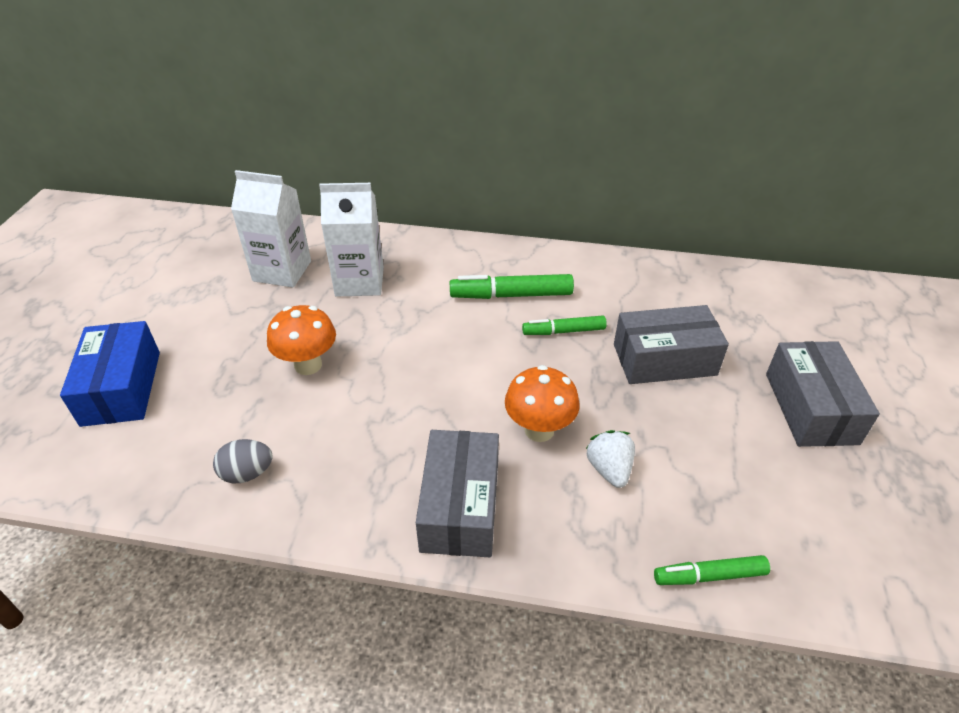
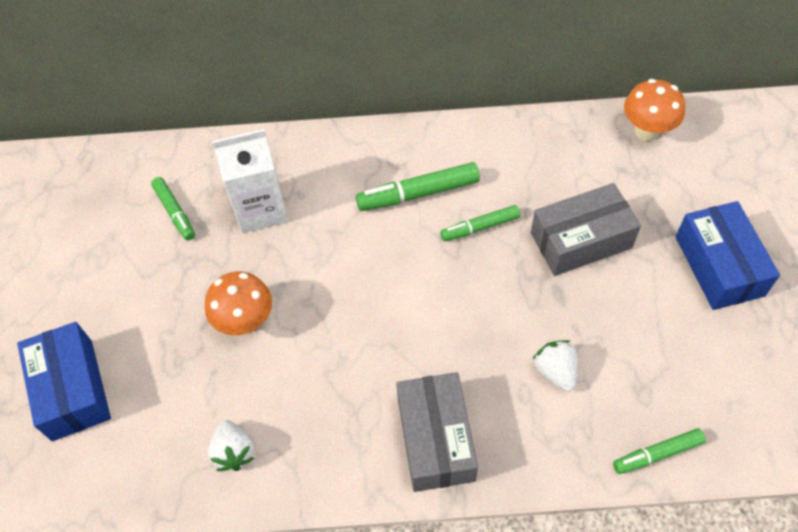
camera: 10 degrees left, 15 degrees up
grey egg [213,439,273,483] -> white strawberry [208,420,255,471]
white carton [231,170,311,288] -> green marker [151,177,195,240]
orange mushroom [505,365,580,442] -> orange mushroom moved to [624,79,685,141]
grey box [766,341,880,447] -> blue box [675,201,780,310]

